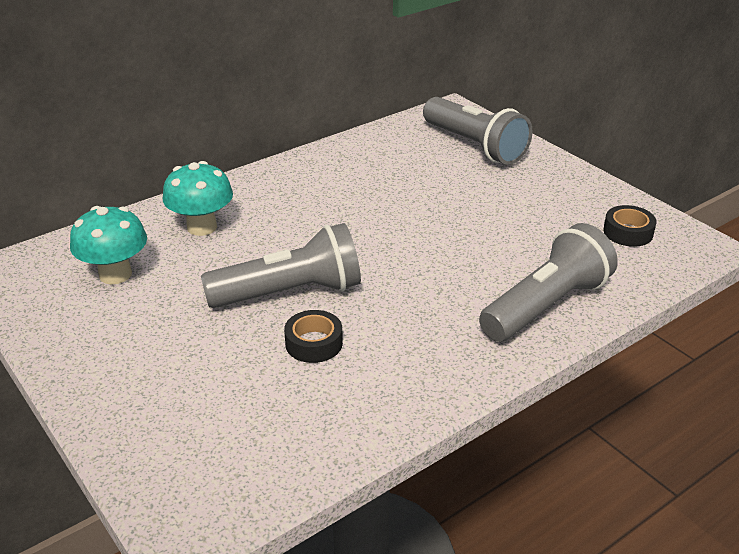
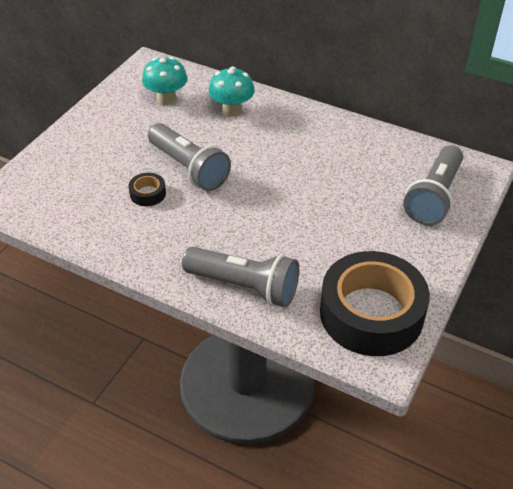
camera: 65 degrees right, 10 degrees up
black tape [603,205,657,247] -> black tape [320,251,430,356], size x2.49

